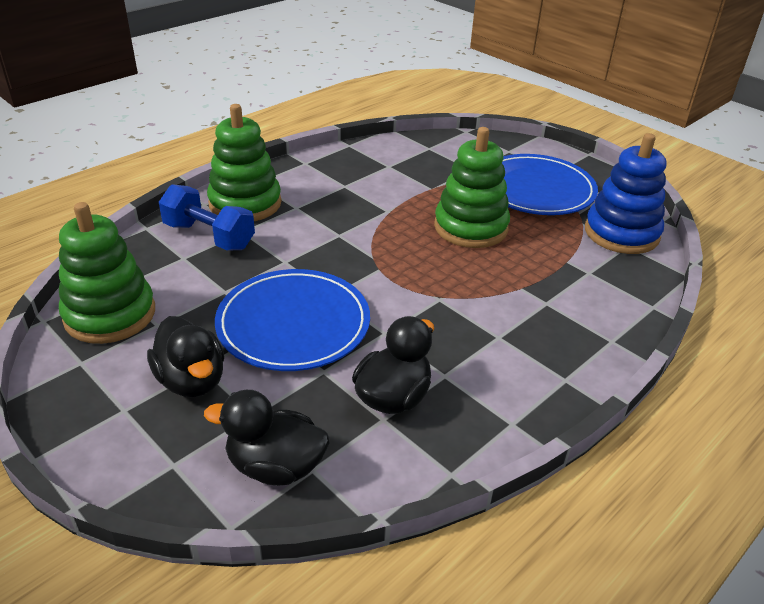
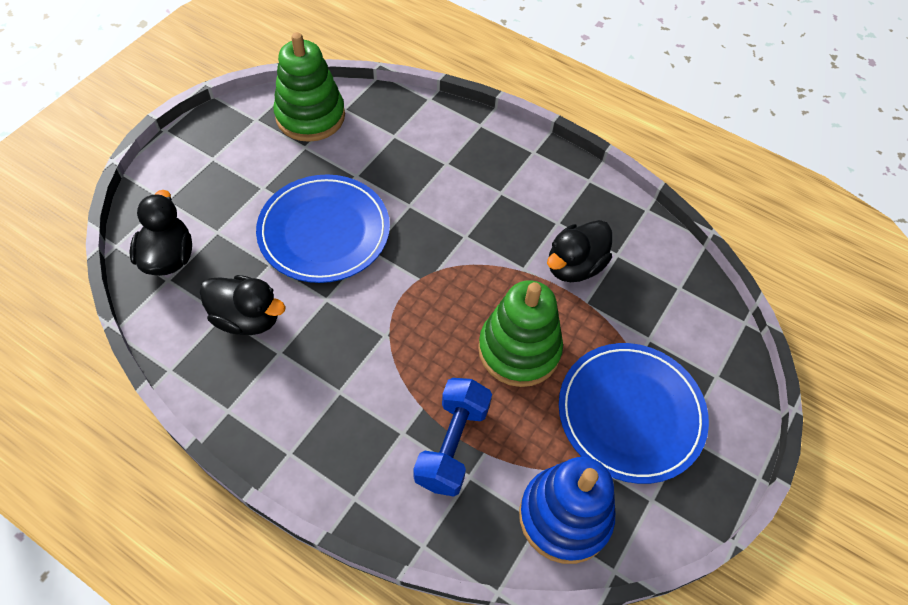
camera: 75 degrees right, 20 degrees up
black duck [147,316,224,397] -> black duck moved to [547,220,612,282]
blue dumbbell [159,184,255,250] -> blue dumbbell moved to [413,378,492,497]
green stacking toy [207,104,281,221] -> none

